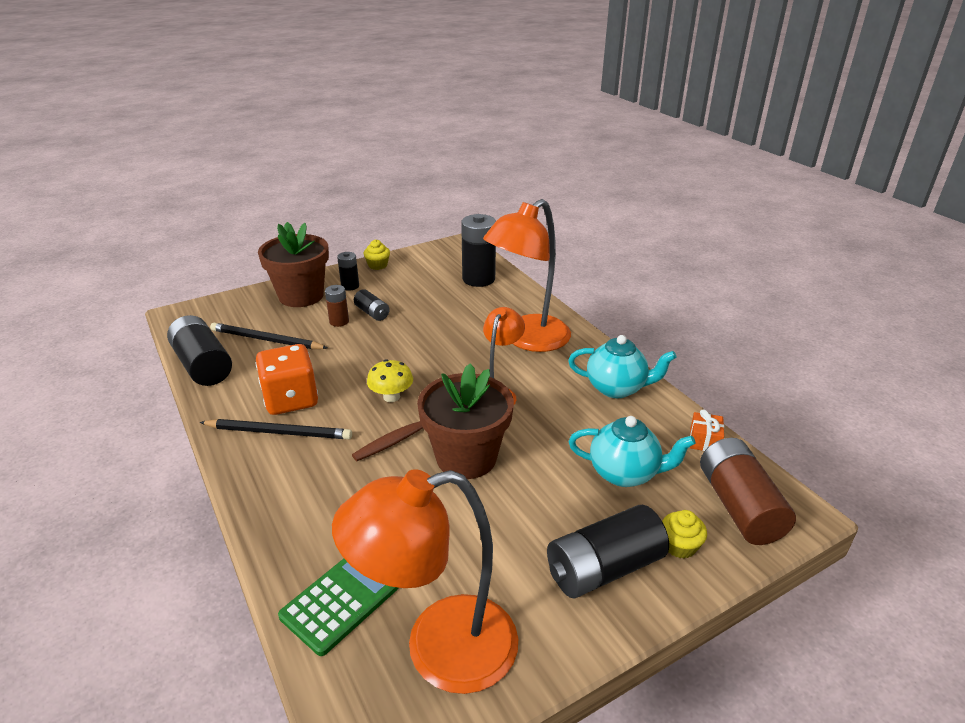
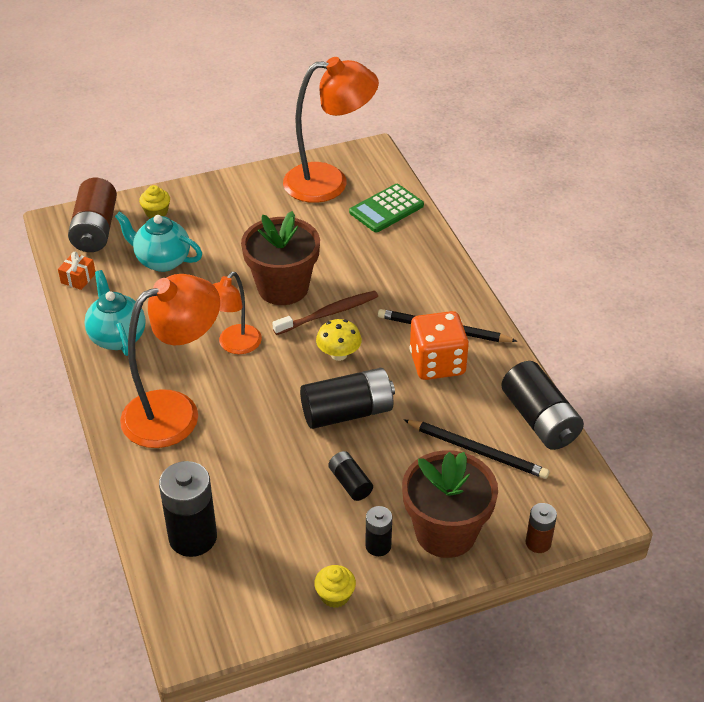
camera: 170 degrees left, 10 degrees up
brown battery [325,285,349,327] -> brown battery moved to [526,503,557,553]
black battery [547,505,669,598] -> black battery moved to [300,368,395,429]
turquoise teapot [568,335,677,398] -> turquoise teapot turned 45 degrees clockwise [84,270,146,356]

